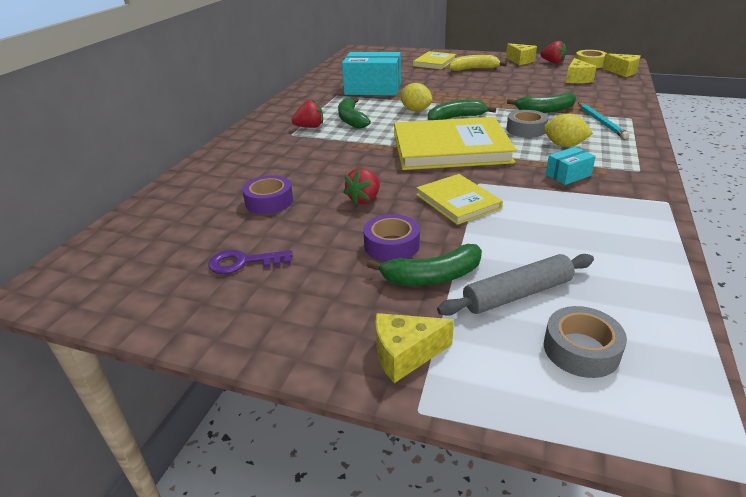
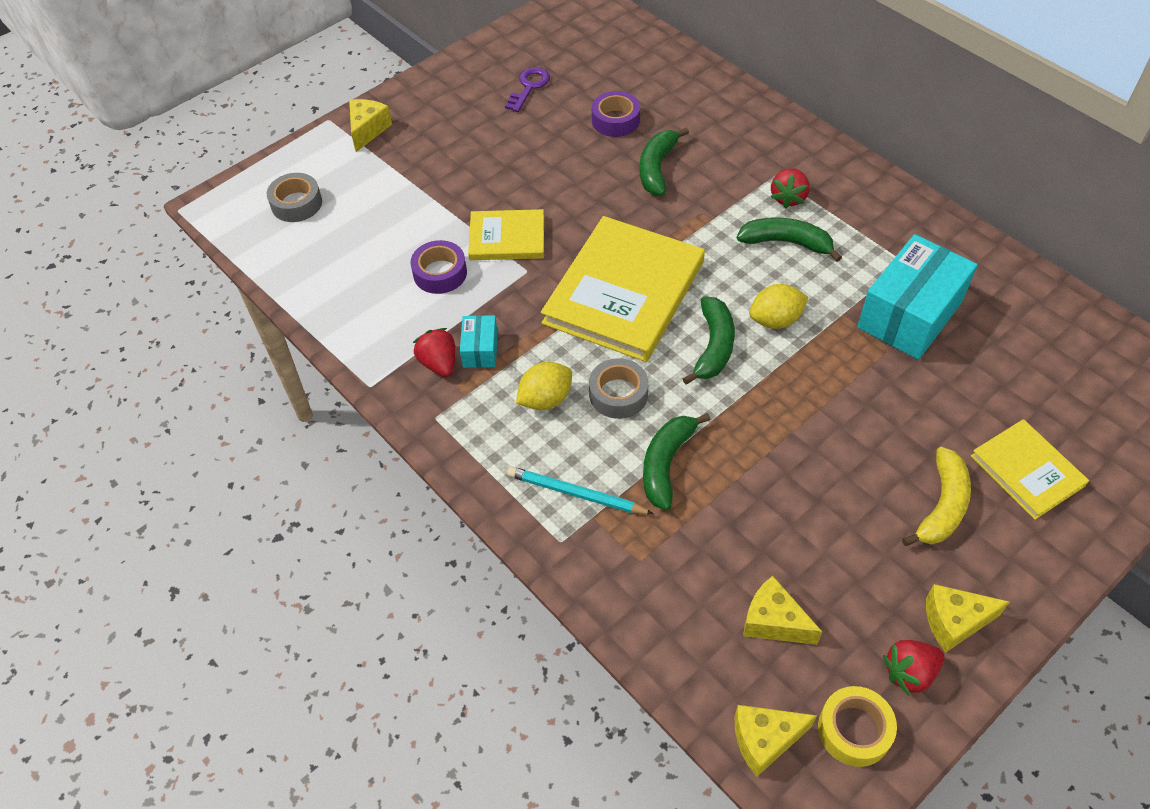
camera: 120 degrees right, 20 degrees up
red strawberry [343,168,380,205] -> red strawberry moved to [413,328,455,377]
purple tape [363,214,420,262] -> purple tape moved to [411,240,467,294]
green banana [367,244,482,285] -> green banana moved to [640,127,689,196]
grey rolling pin [437,254,594,316] -> none

